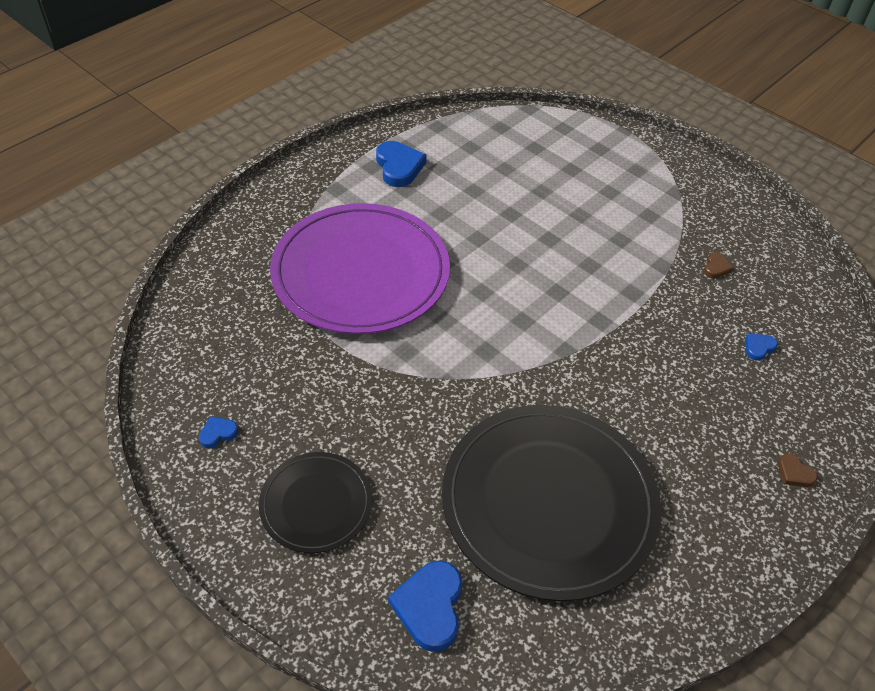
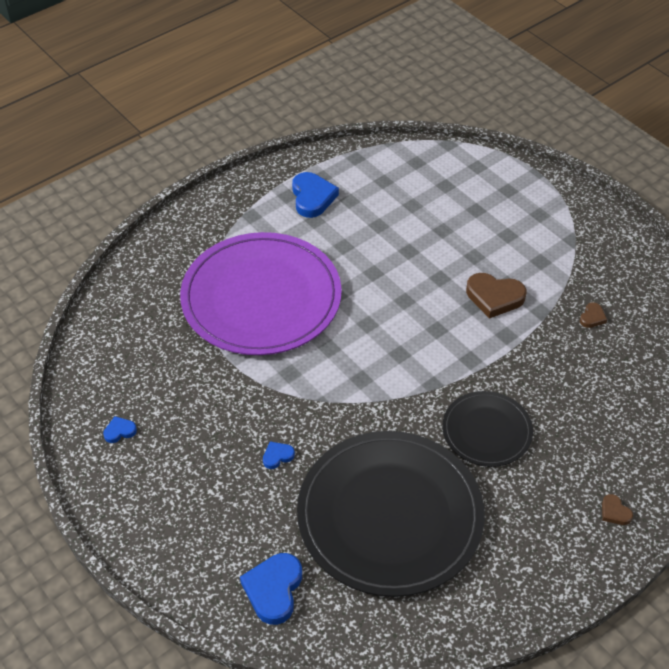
camera: 10 degrees right, 0 degrees up
black plate [259,452,372,553] -> black plate moved to [442,391,533,467]
blue heart [746,333,778,361] -> blue heart moved to [263,441,295,469]
none -> brown heart [466,273,526,318]

